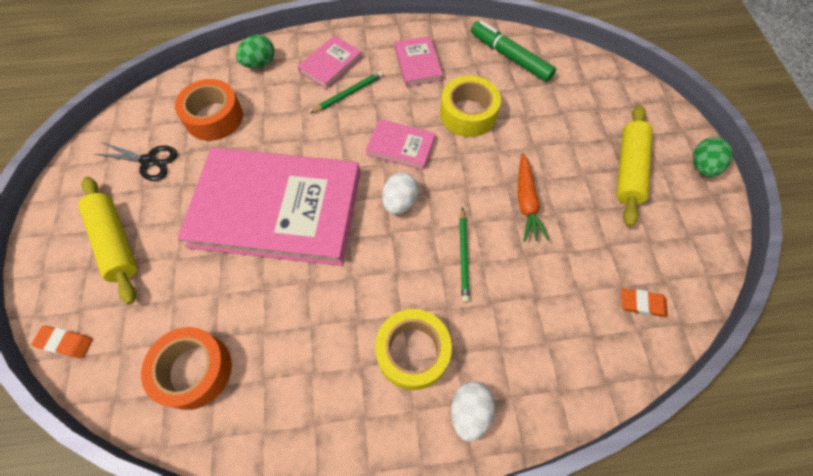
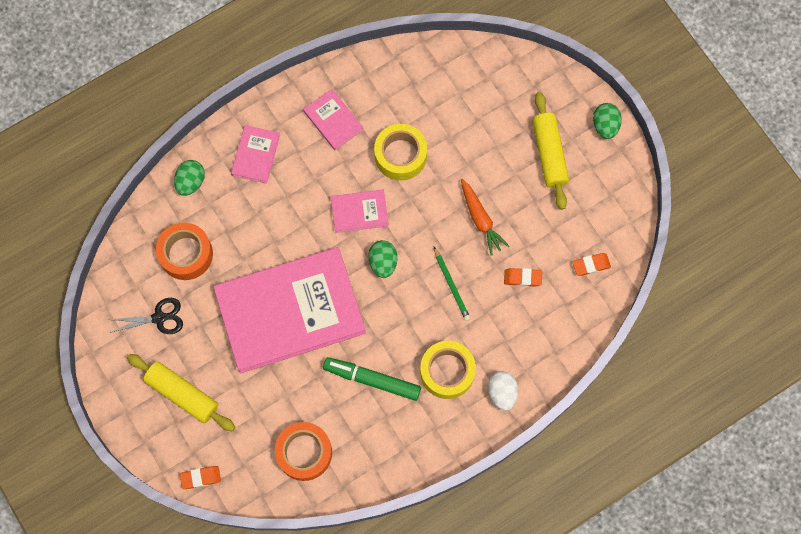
camera: 25 degrees left, 10 degrees up
green pencil [310,71,383,113] -> none
white egg [382,172,419,215] -> green egg [368,240,397,278]
green marker [471,21,556,82] -> green marker moved to [323,357,421,401]
none -> orange eraser [504,268,542,287]

